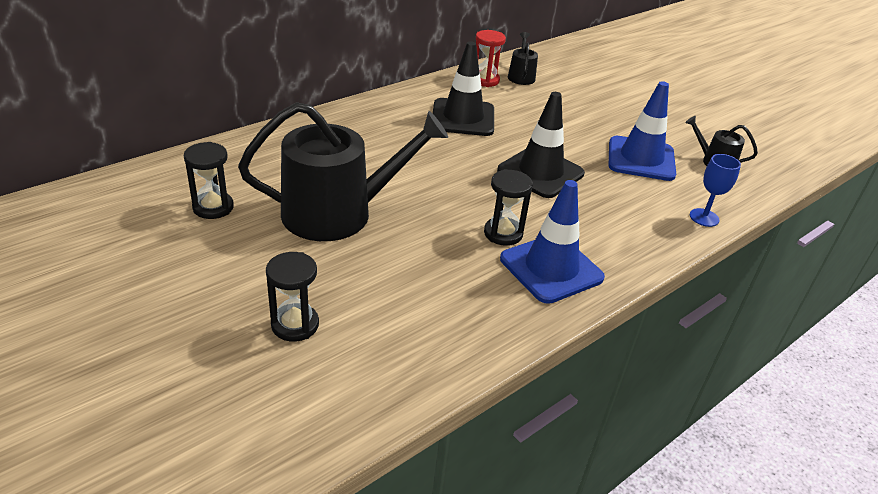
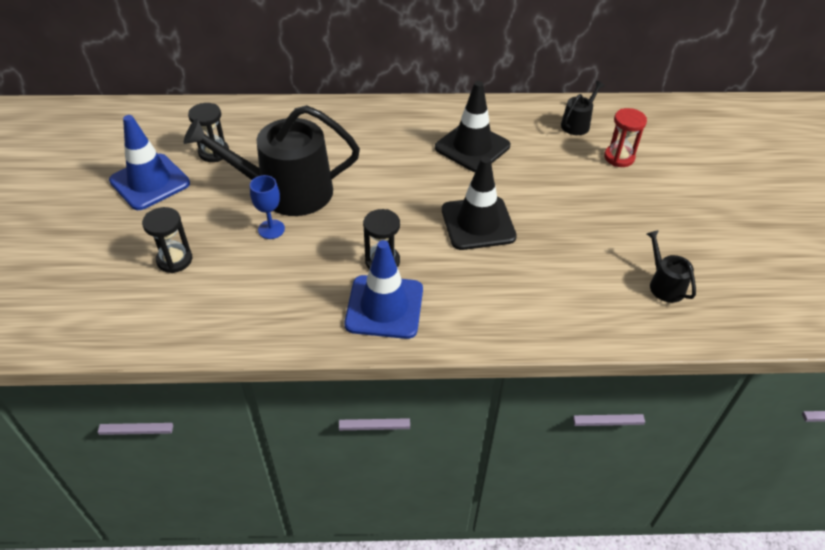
camera: 40 degrees right, 10 degrees up
black watering can [238,102,448,241] -> black watering can turned 150 degrees clockwise [184,105,360,216]
red hourglass [476,30,506,87] -> red hourglass moved to [604,108,647,167]
blue traffic cone [609,81,676,181] -> blue traffic cone moved to [109,115,190,210]
blue goblet [690,154,741,227] -> blue goblet moved to [250,175,285,239]

